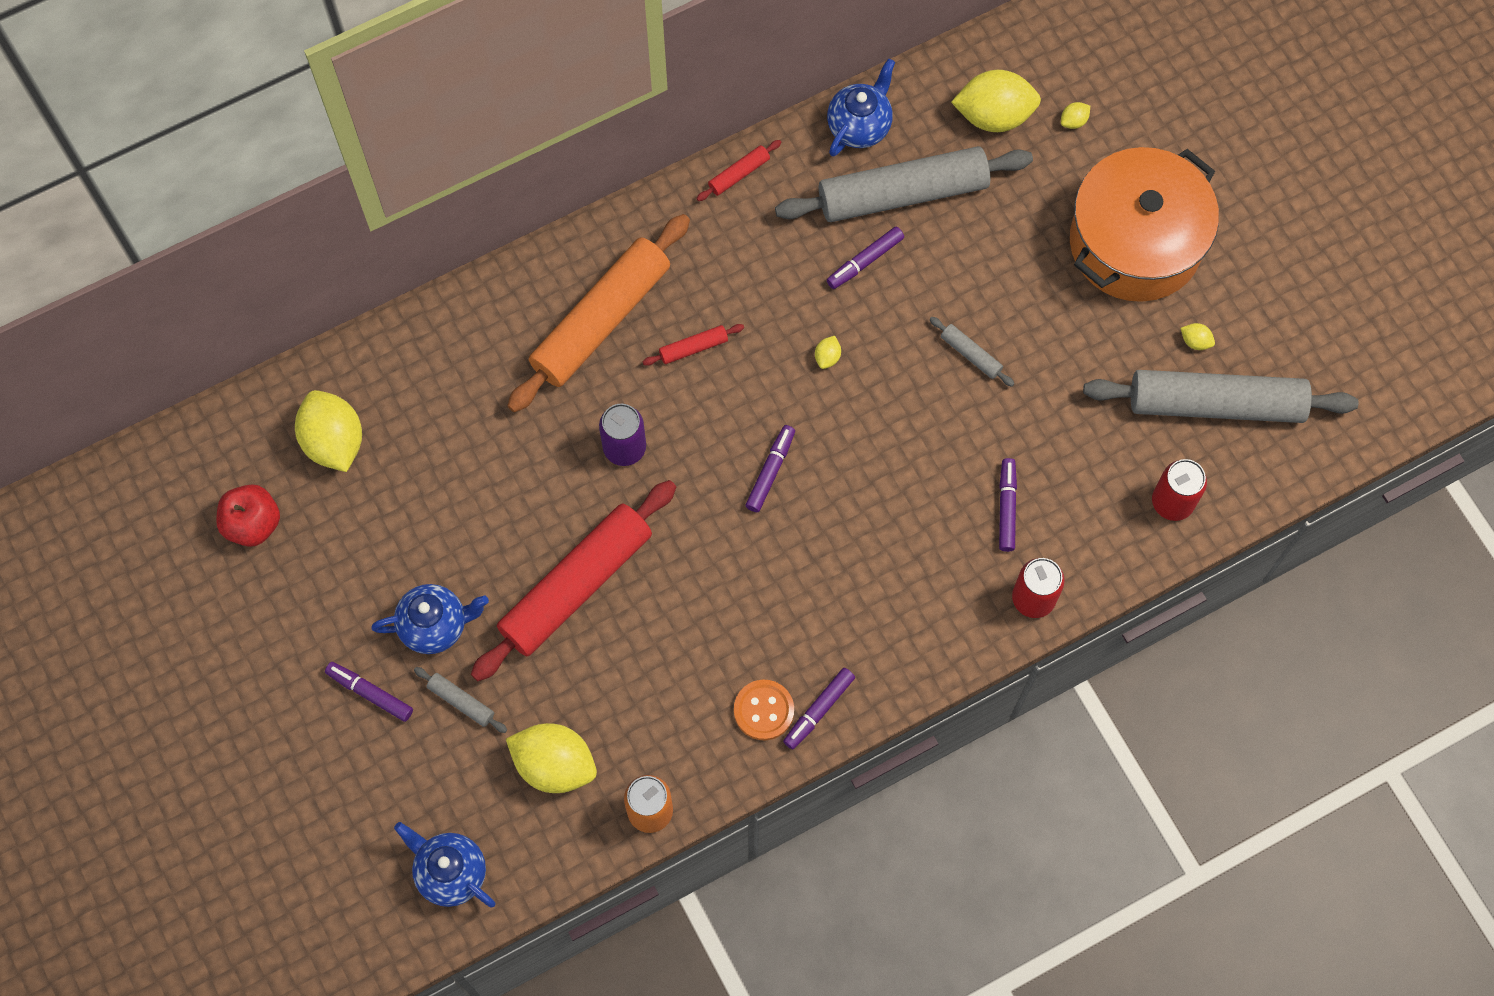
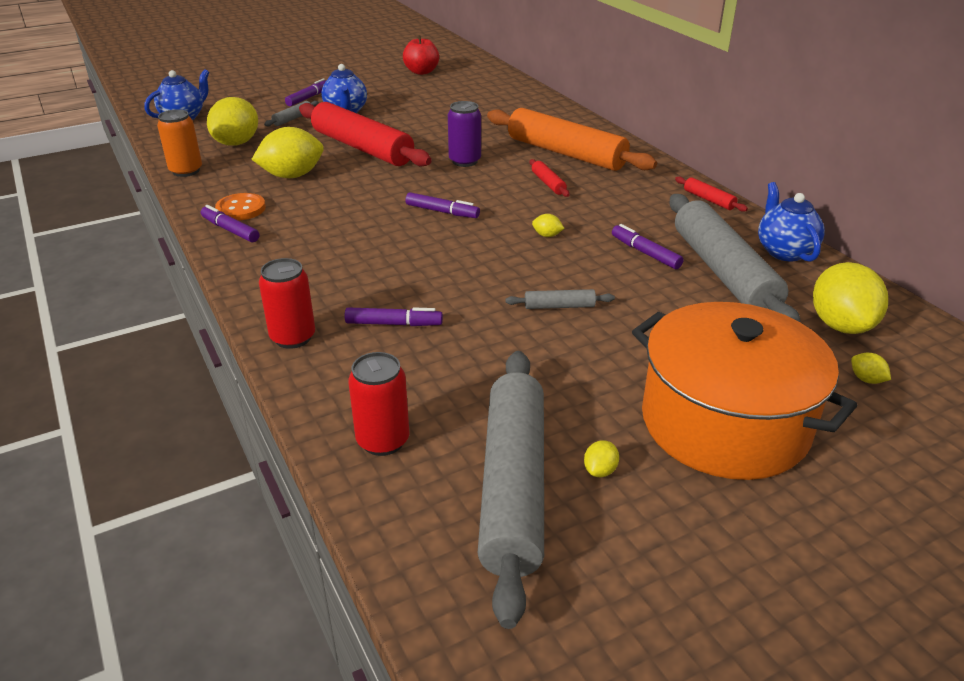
camera: 90 degrees right, 35 degrees down
yellow lemon [295,390,362,472] -> yellow lemon moved to [251,127,324,178]
blue teapot [827,59,895,157] -> blue teapot turned 135 degrees counterclockwise [758,182,825,262]
grey rolling pin [930,317,1014,387] -> grey rolling pin turned 45 degrees clockwise [505,289,615,309]

